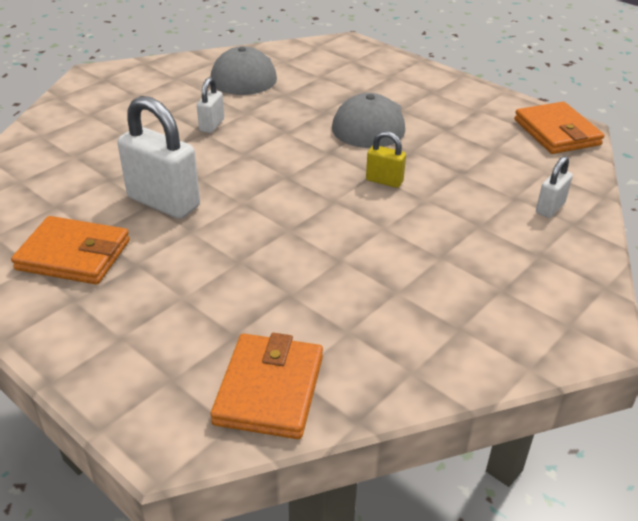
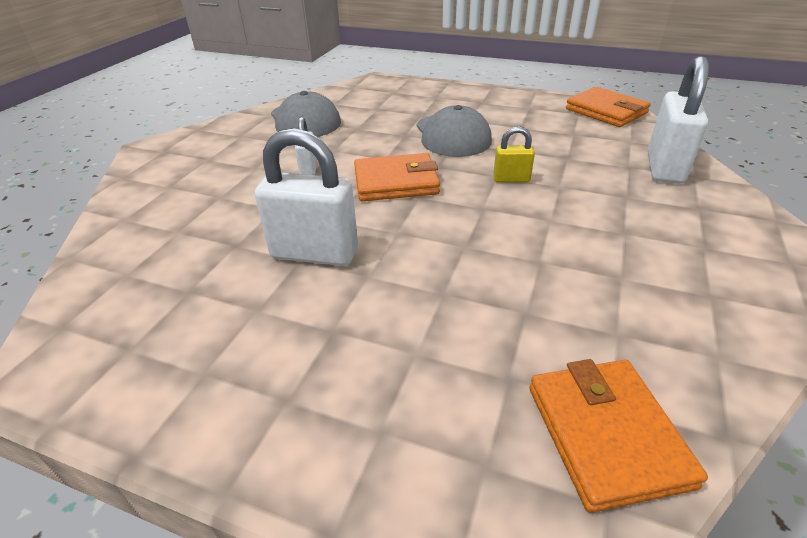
camera: 20 degrees left, 0 degrees up
orange wallet [11,216,130,284] -> orange wallet moved to [354,153,440,201]
white padlock [536,156,573,218] -> white padlock [648,56,709,184], size x1.96

